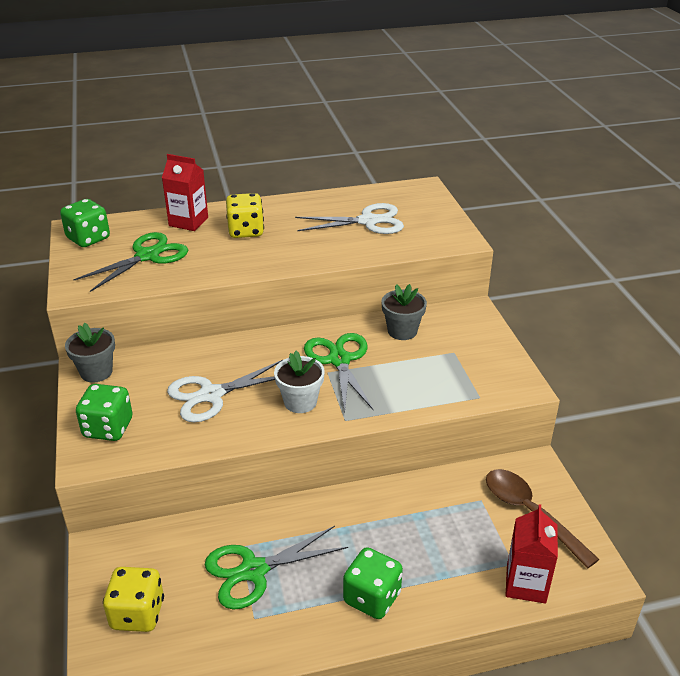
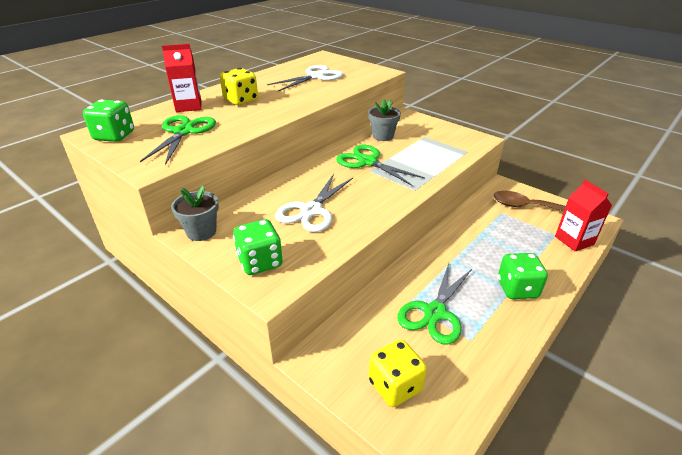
camera: 35 degrees left, 0 degrees up
white flower pot [274,351,325,413] -> none

